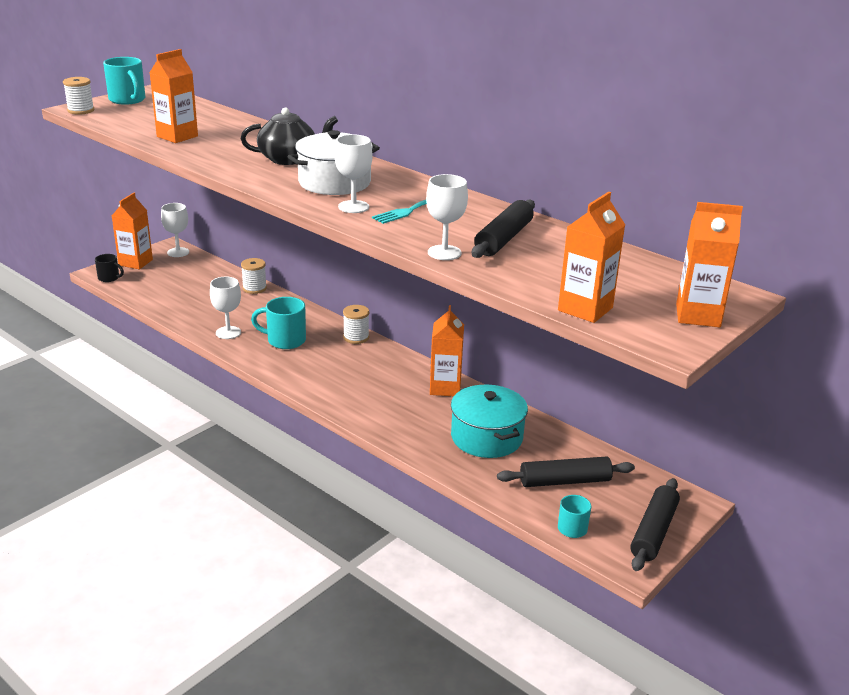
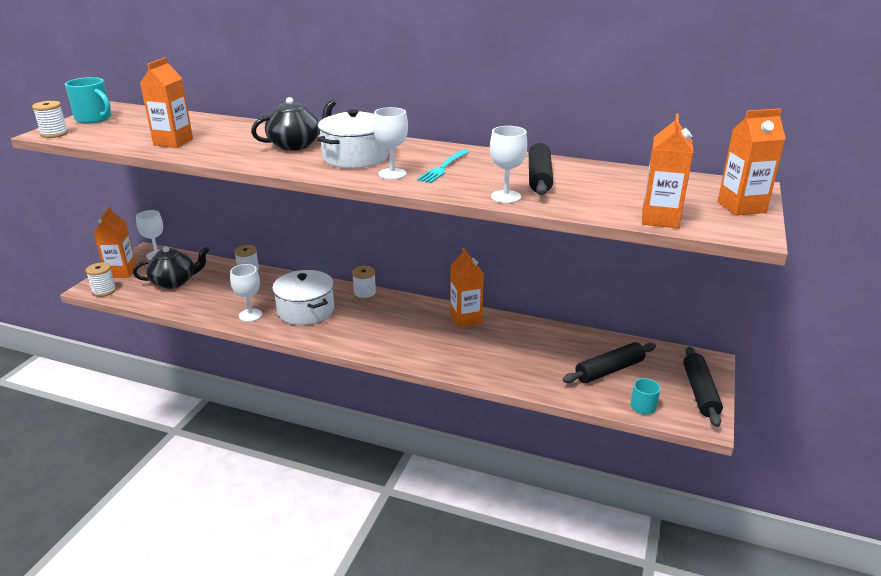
camera: 20 degrees left, 0 degrees up
black mug [95,254,124,282] -> white spool [86,262,116,297]
turquoise mug [251,297,306,349] -> white pot [272,270,334,325]
turquoise pot [451,385,528,458] -> none
none -> black teapot [133,246,209,289]

